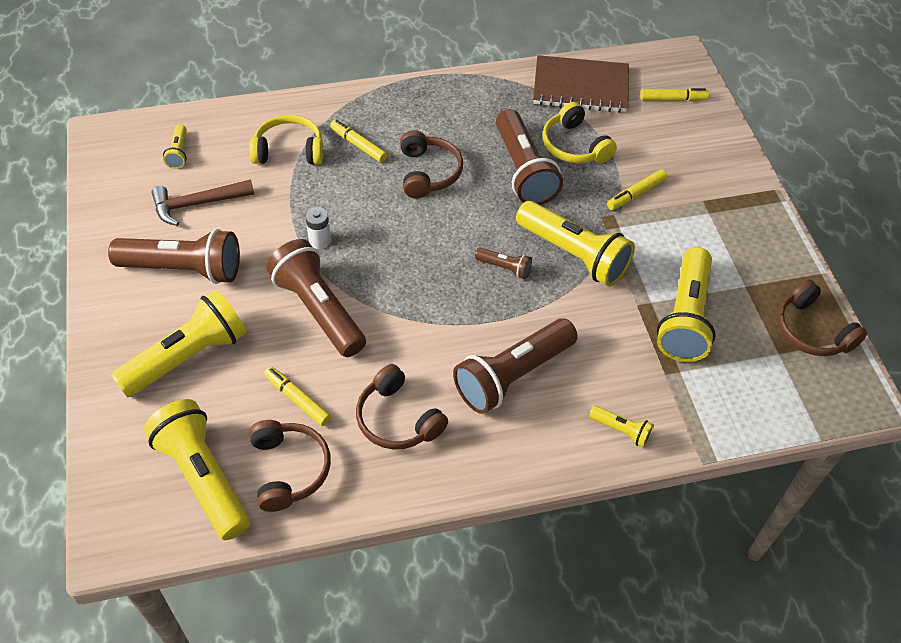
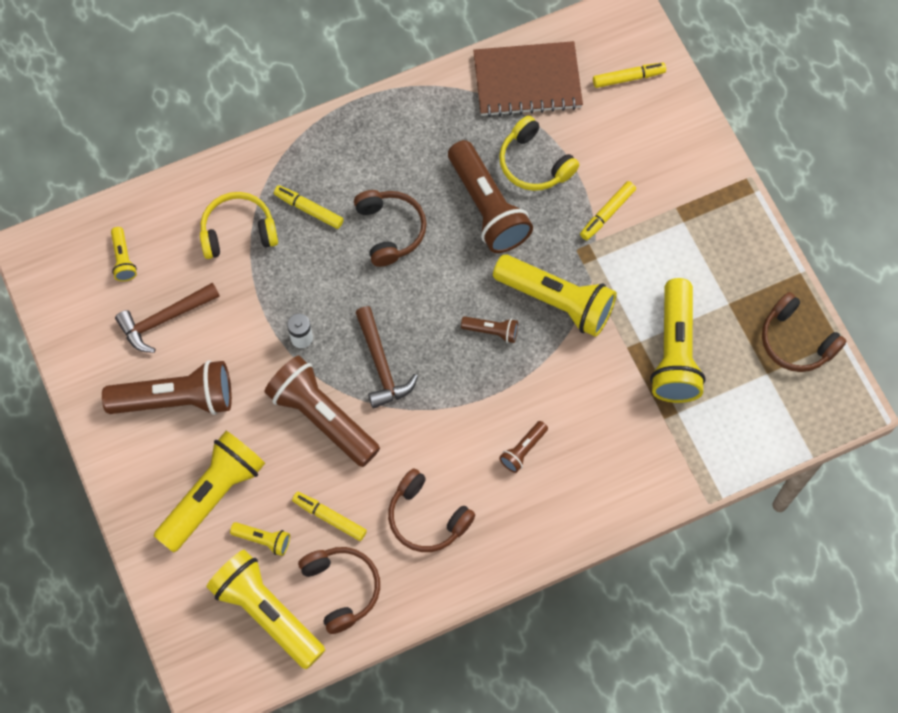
camera: 10 degrees left, 15 degrees up
brown flashlight [453,318,578,414] -> brown flashlight [499,421,548,473], size x0.46
yellow flashlight [589,406,654,448] -> yellow flashlight moved to [230,522,290,556]
none -> brown hammer [355,306,418,409]

